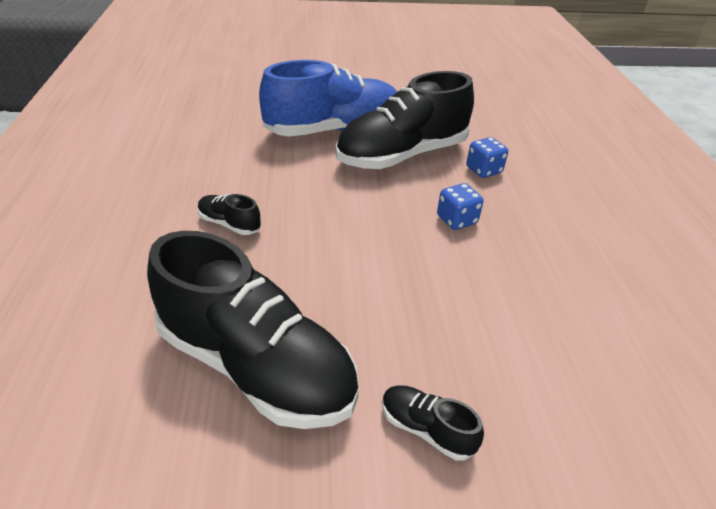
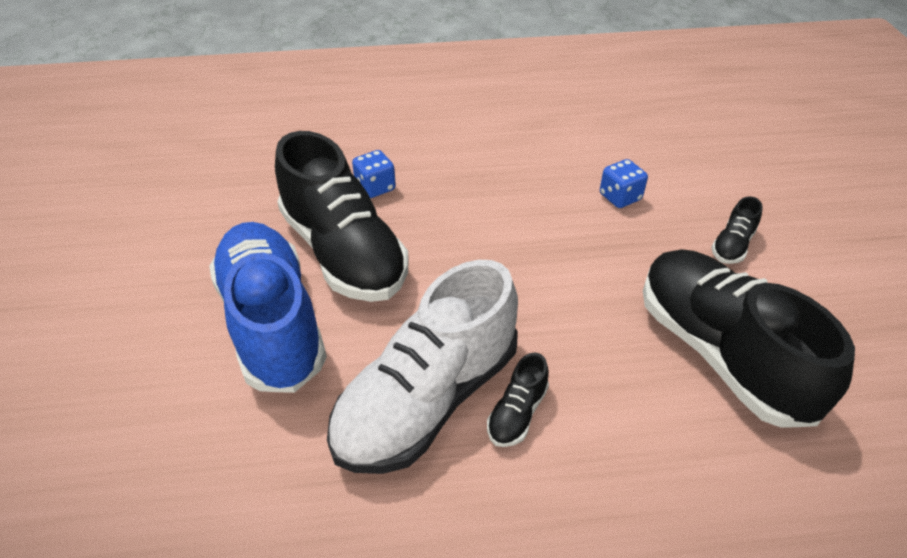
camera: 90 degrees left, 5 degrees up
black shoe [147,231,359,429] -> black shoe turned 60 degrees counterclockwise [643,249,855,428]
blue dice [437,183,483,230] -> blue dice moved to [600,159,648,208]
none -> white shoe [327,260,518,474]

